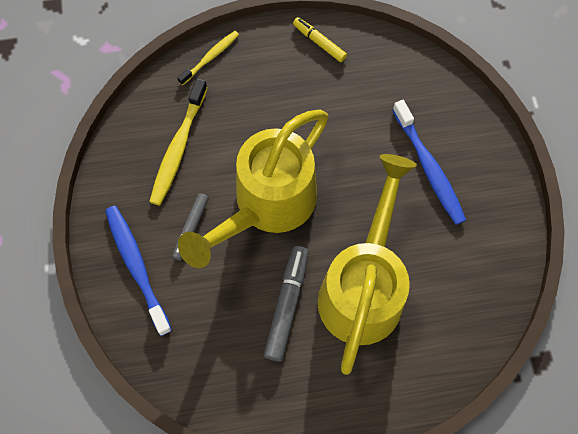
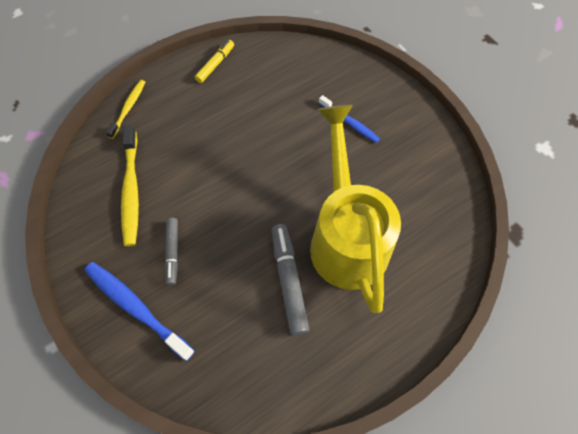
camera: 25 degrees left, 5 degrees down
yellow watering can [178,110,329,268] -> none
yellow marker [293,17,347,62] -> yellow marker turned 105 degrees clockwise [195,40,234,83]
blue toothbrush [393,100,466,225] -> blue toothbrush [319,95,380,143], size x0.61

